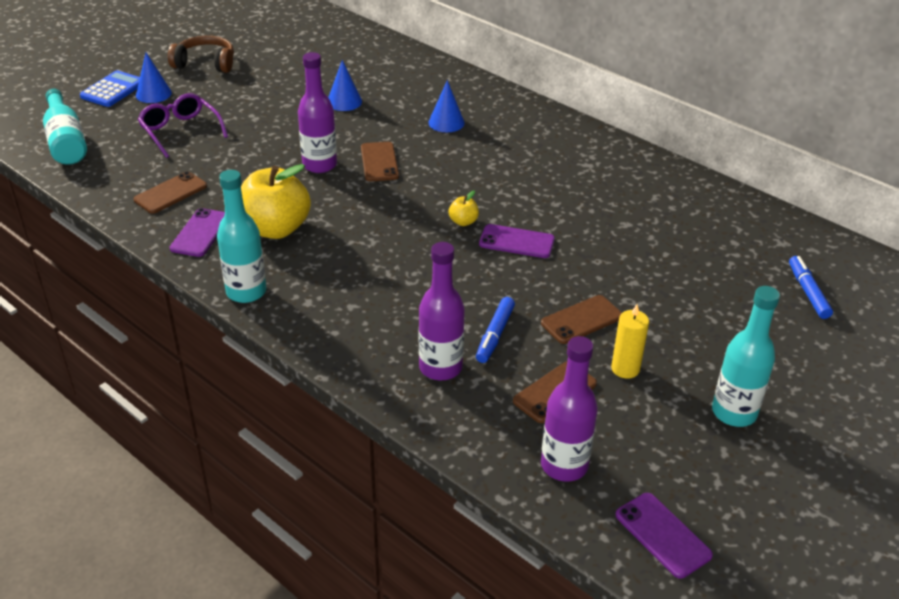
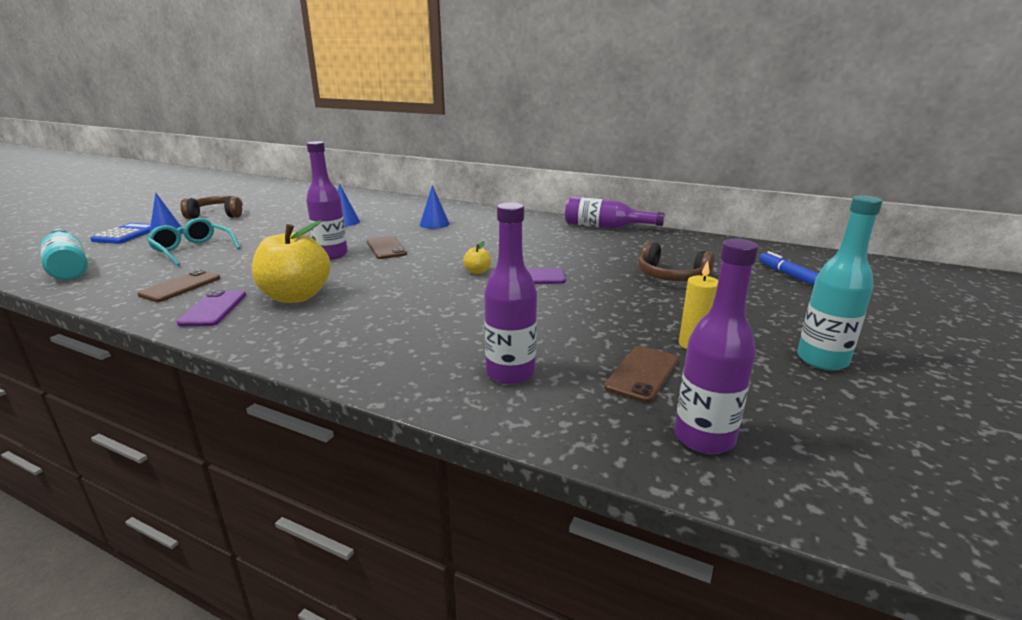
camera: 15 degrees left, 15 degrees down
purple glasses [138,93,228,158] -> turquoise glasses [147,218,240,266]
turquoise bottle [217,170,267,303] -> none
blue marker [476,297,515,363] -> none
brown phone [541,295,622,344] -> none
purple phone [615,493,713,579] -> none
none -> purple bottle [565,197,665,229]
none -> brown headphones [638,241,715,281]

